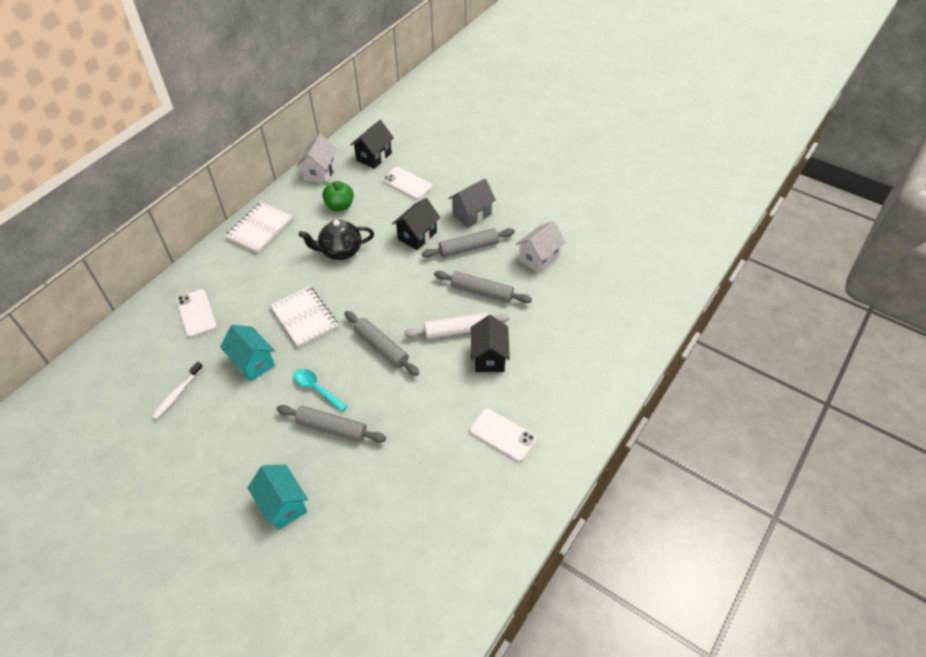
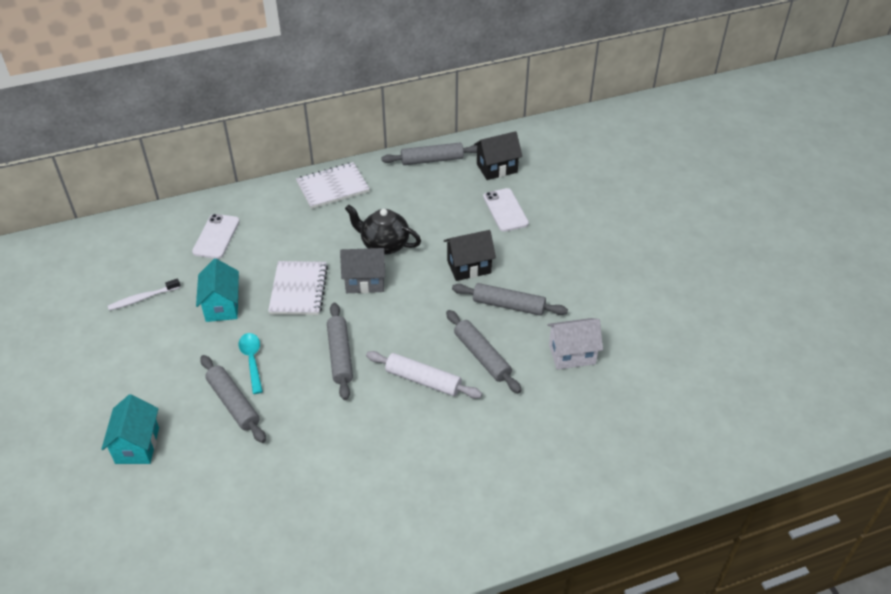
camera: 35 degrees right, 5 degrees down
white house [297,134,337,183] -> grey rolling pin [381,143,477,165]
green apple [322,181,354,211] -> none
grey house [448,179,496,228] -> grey house moved to [340,248,385,293]
white phone [470,409,537,462] -> none
black house [471,315,510,372] -> none

